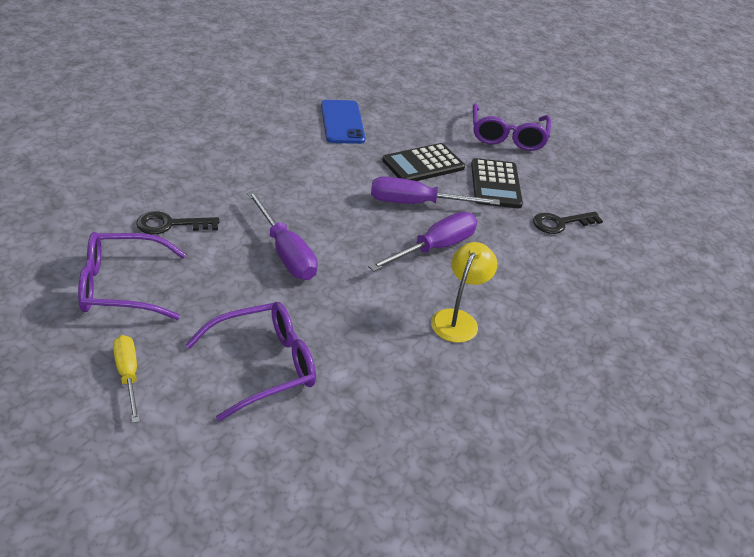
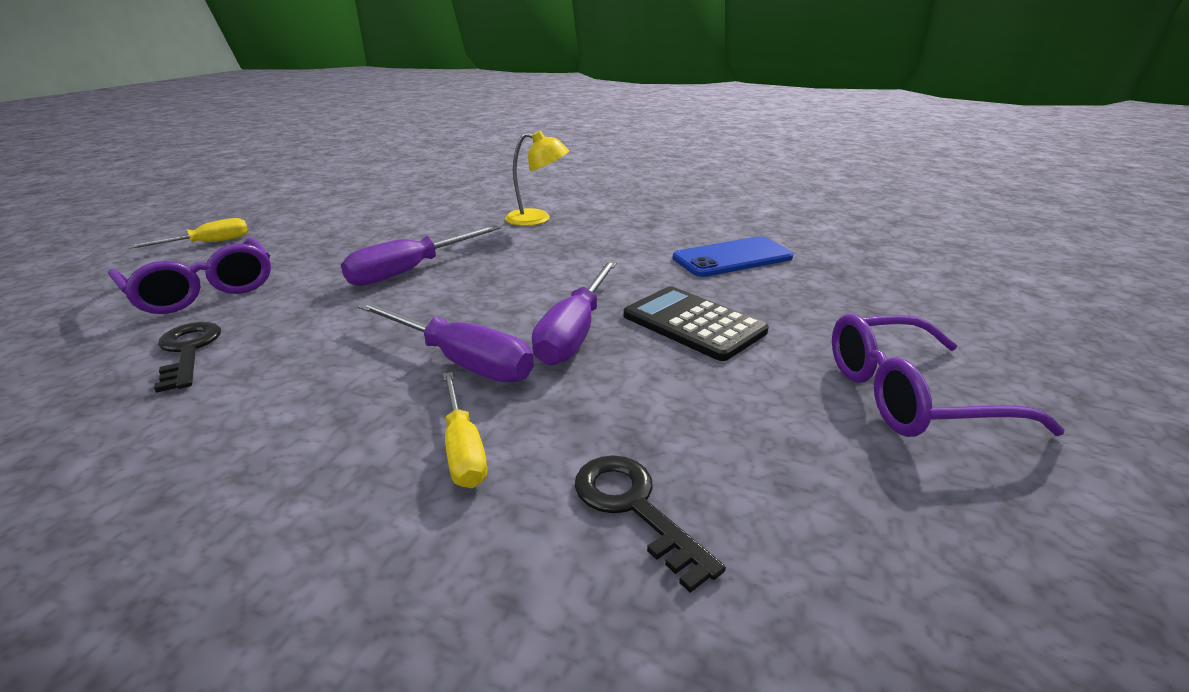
camera: 80 degrees right, 10 degrees down
purple glasses [78,232,186,320] -> none
black key [136,211,220,234] -> black key moved to [154,322,221,393]
purple screwdriver [371,177,500,205] -> purple screwdriver turned 150 degrees counterclockwise [532,260,617,366]
yellow lamp [431,242,497,343] -> yellow lamp moved to [505,131,569,226]
black calculator [471,158,523,208] -> none
none -> yellow screwdriver [443,372,487,488]

